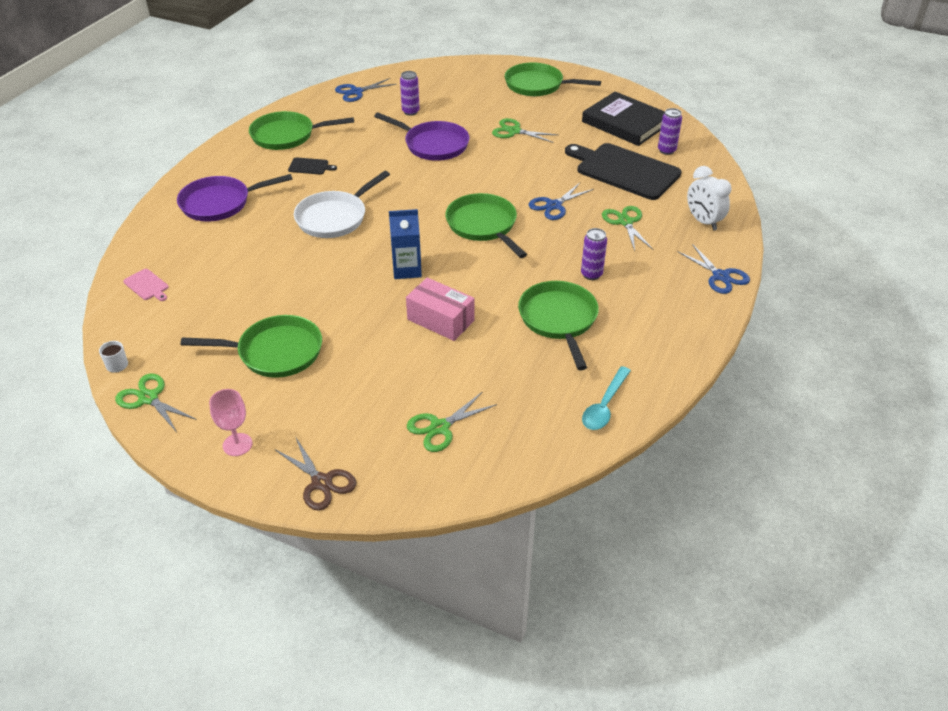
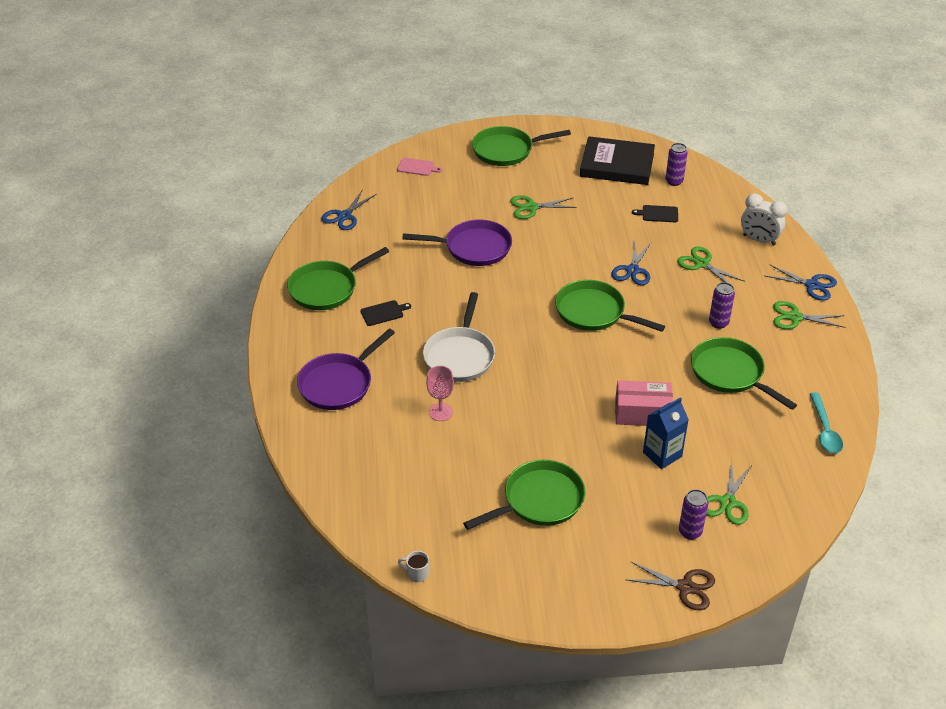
camera: 30 degrees left, 0 degrees up
green scissors [115,374,197,432] -> green scissors moved to [773,301,846,329]
pink cutting board [123,269,169,301] -> pink cutting board moved to [397,158,442,176]
pink goblet [209,389,252,456] -> pink goblet moved to [426,366,454,421]
blue carton [389,209,422,279] -> blue carton moved to [643,397,689,469]
purple can [400,71,420,116] -> purple can moved to [679,489,708,540]
black cutting board [565,143,681,200] -> black cutting board [632,205,678,222], size x0.40

